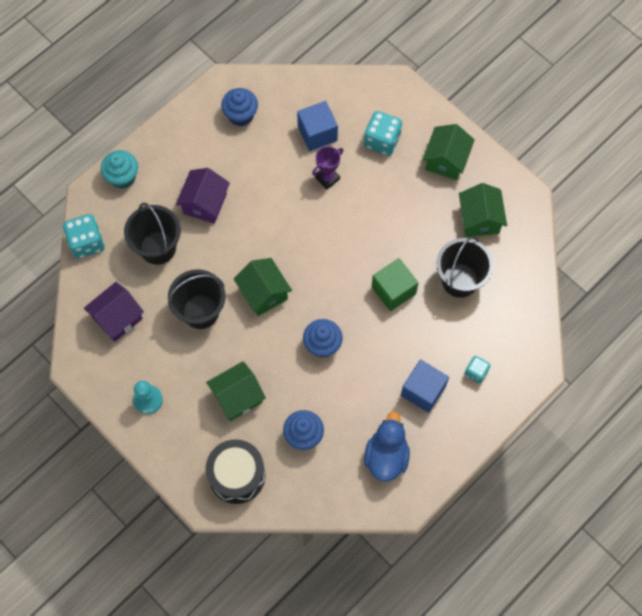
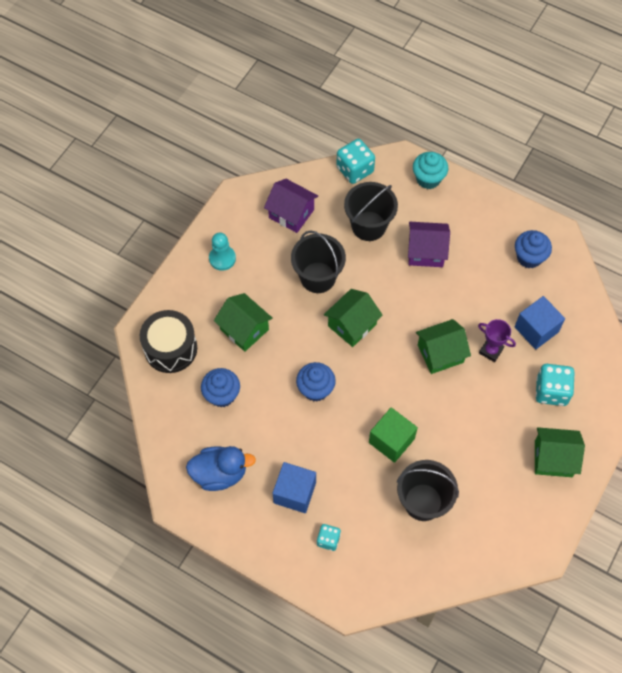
camera: 75 degrees right, 5 degrees down
green house [459,183,507,237] -> green house moved to [416,319,471,374]

